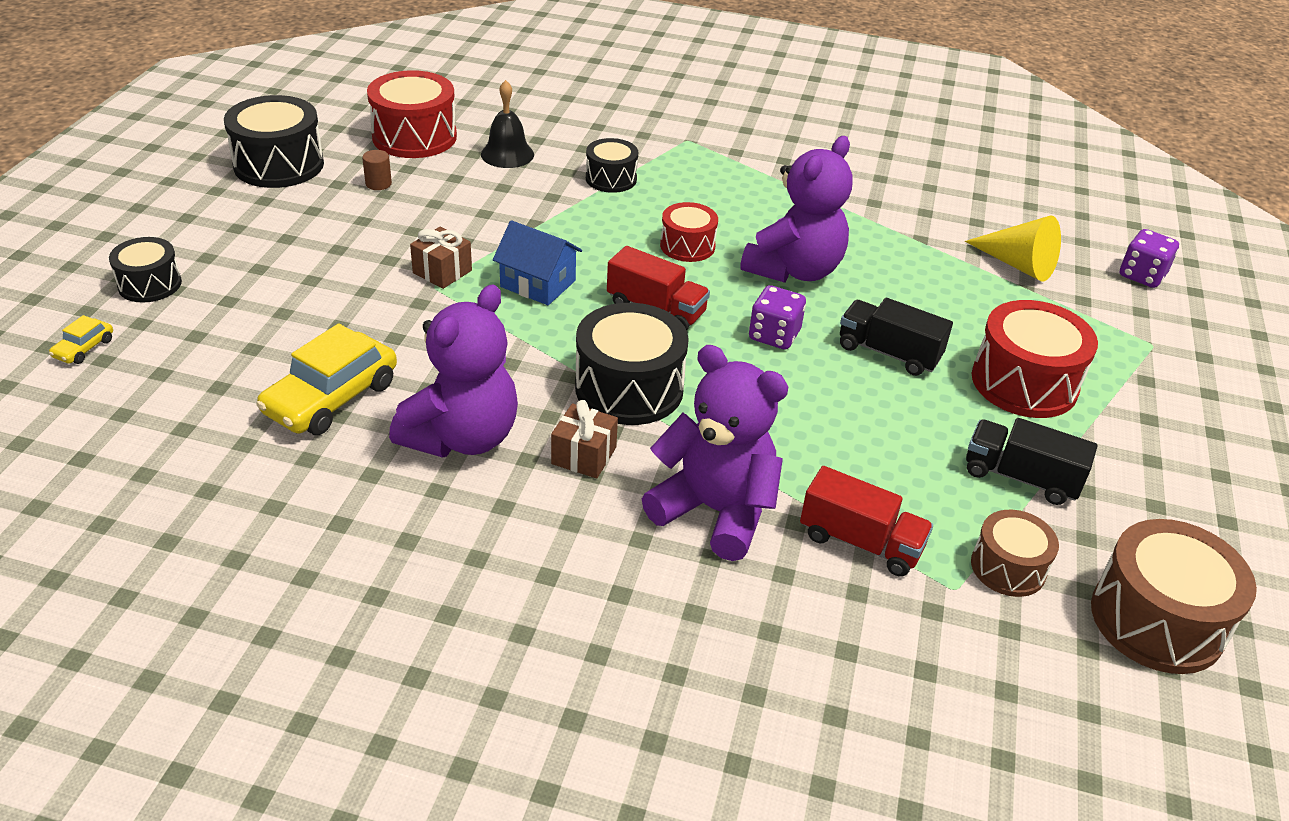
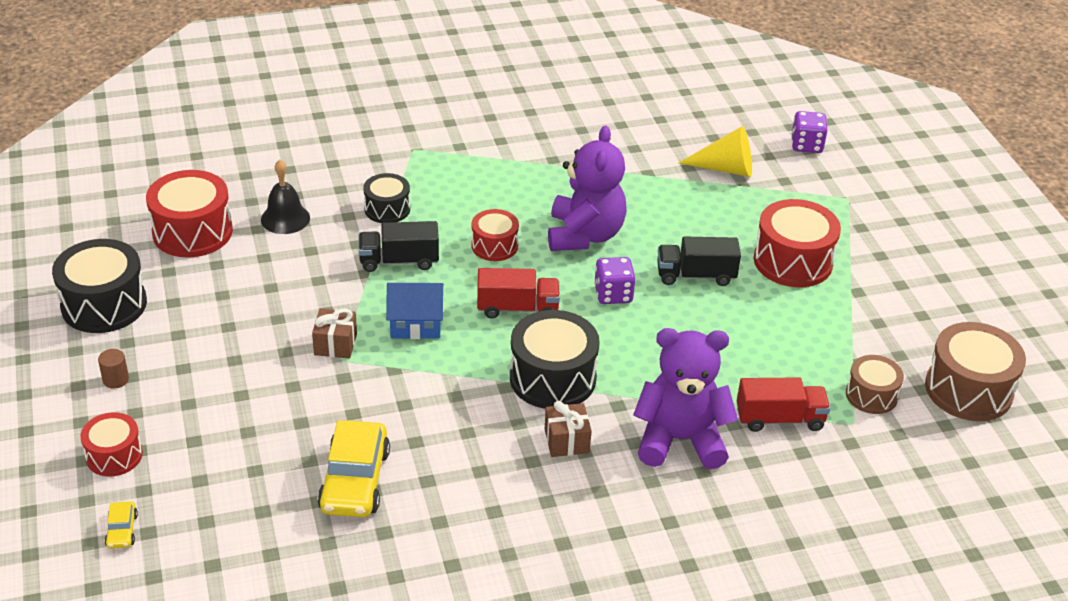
camera: 30 degrees left, 0 degrees up
black drum [109,237,182,303] -> red drum [80,412,143,477]
brown cylinder [362,150,392,190] -> brown cylinder moved to [98,349,129,389]
purple teddy bear [389,285,518,458] -> none
black truck [966,418,1098,505] -> black truck moved to [359,221,439,272]

